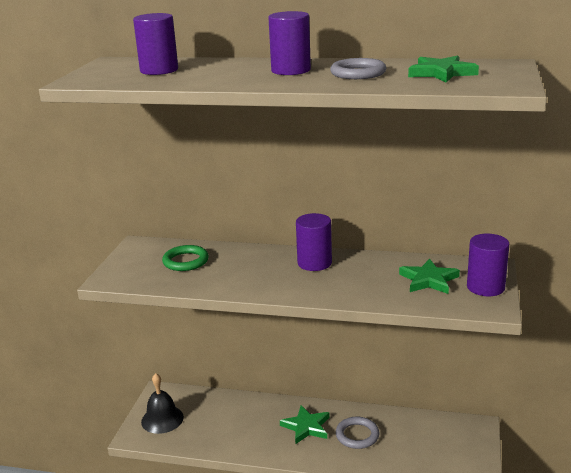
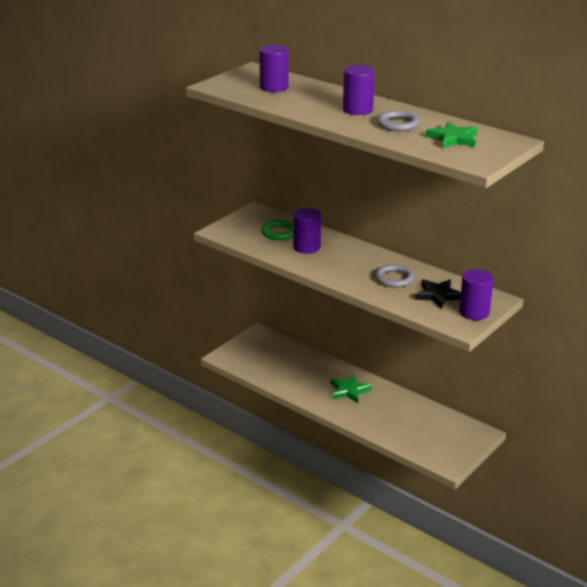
camera: 25 degrees right, 5 degrees up
black bell [141,373,184,434] -> none
purple cylinder [296,213,332,271] -> purple cylinder moved to [293,208,321,254]
grey ring [336,417,379,449] -> grey ring moved to [375,264,414,288]
green star [399,258,460,294] -> black star [415,279,461,309]

